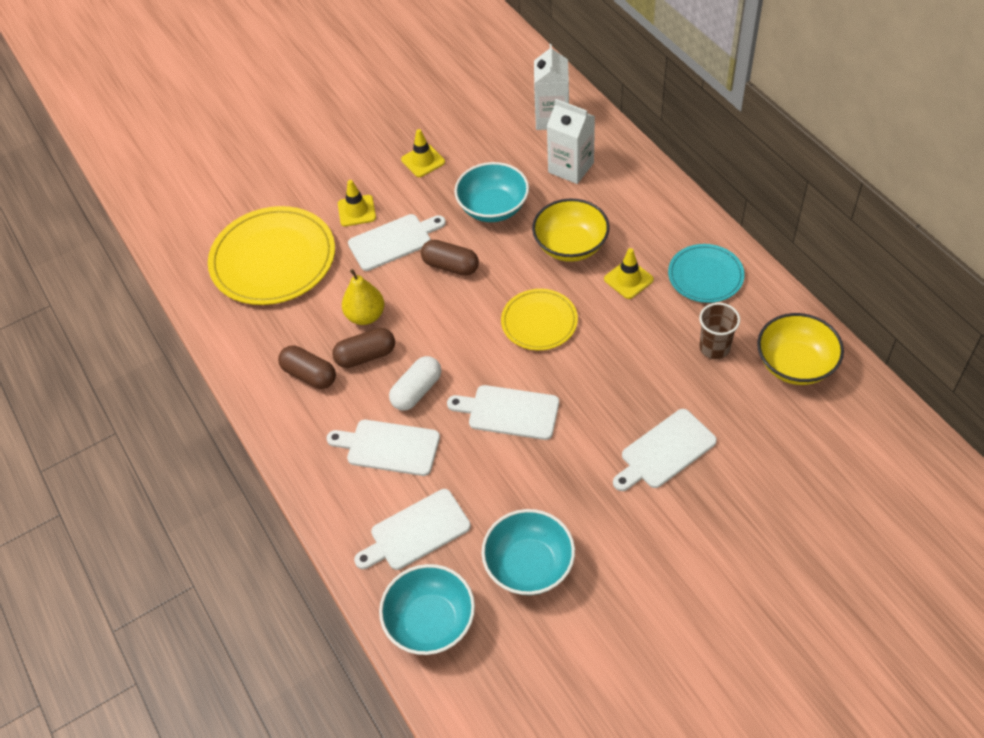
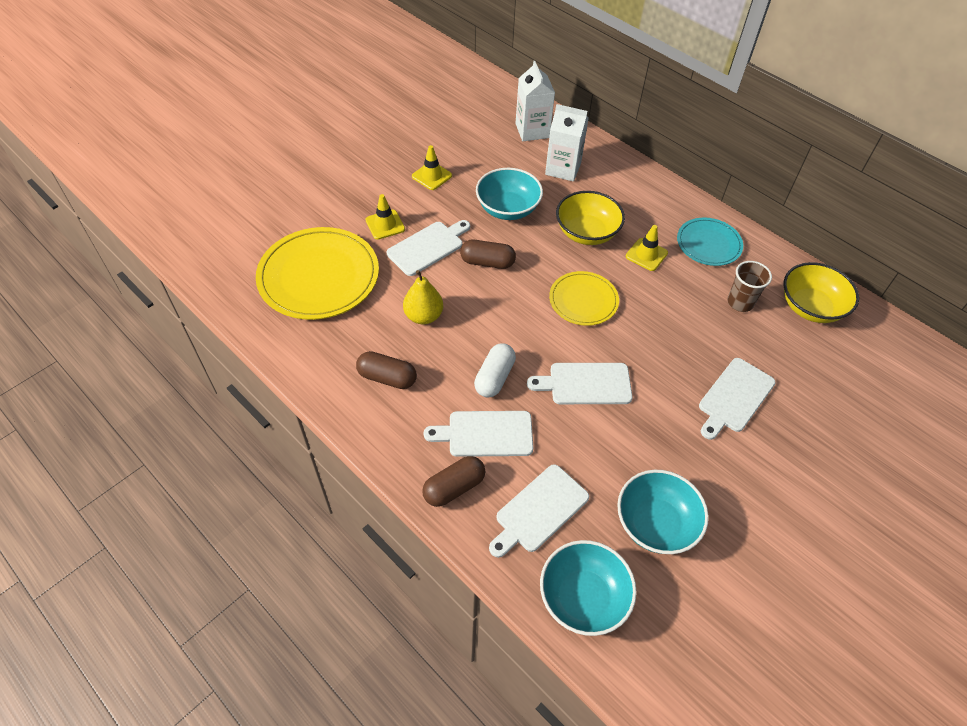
camera: 20 degrees left, 0 degrees up
brown capsule [332,328,395,368] -> brown capsule moved to [422,456,485,507]

